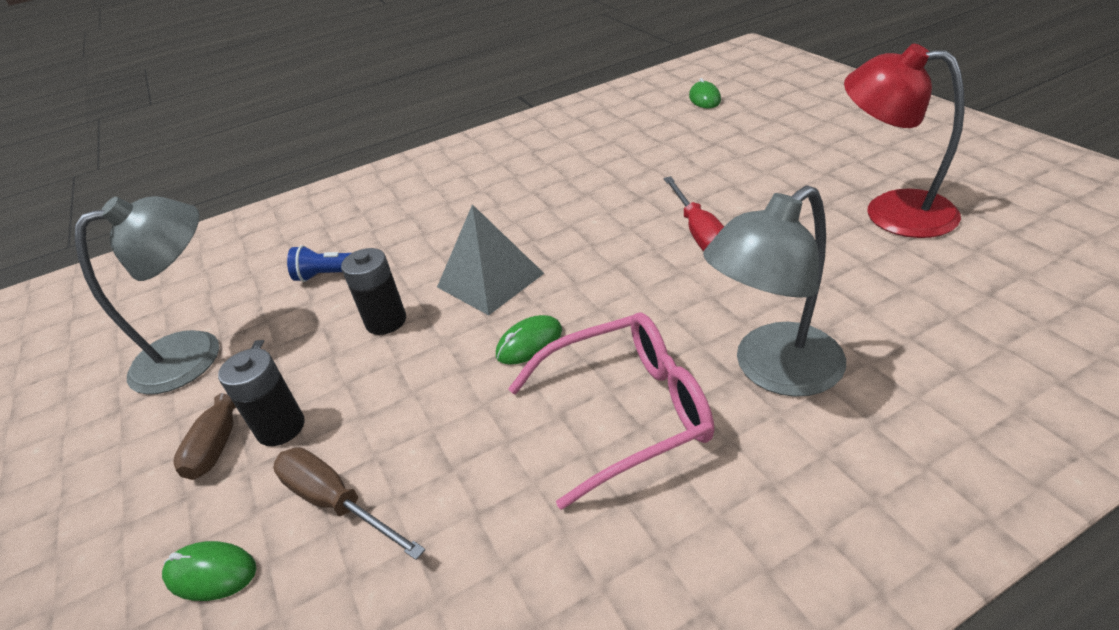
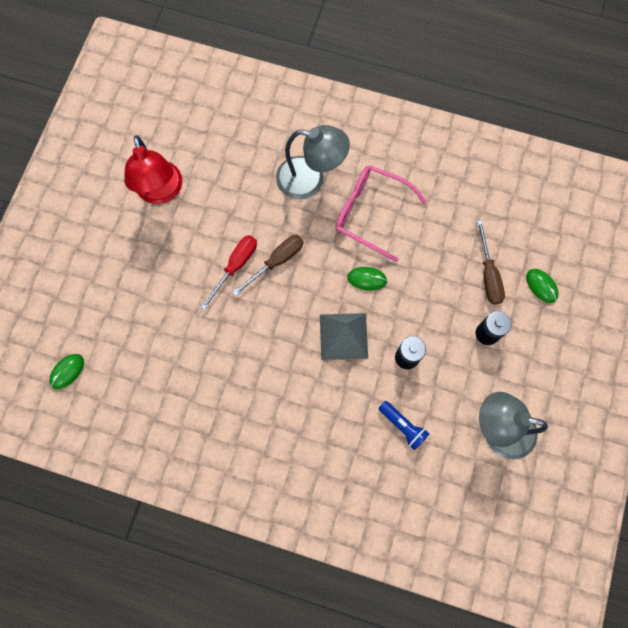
camera: 140 degrees left, 35 degrees up
brown screwdriver [173,340,264,480] -> brown screwdriver moved to [232,235,304,296]

